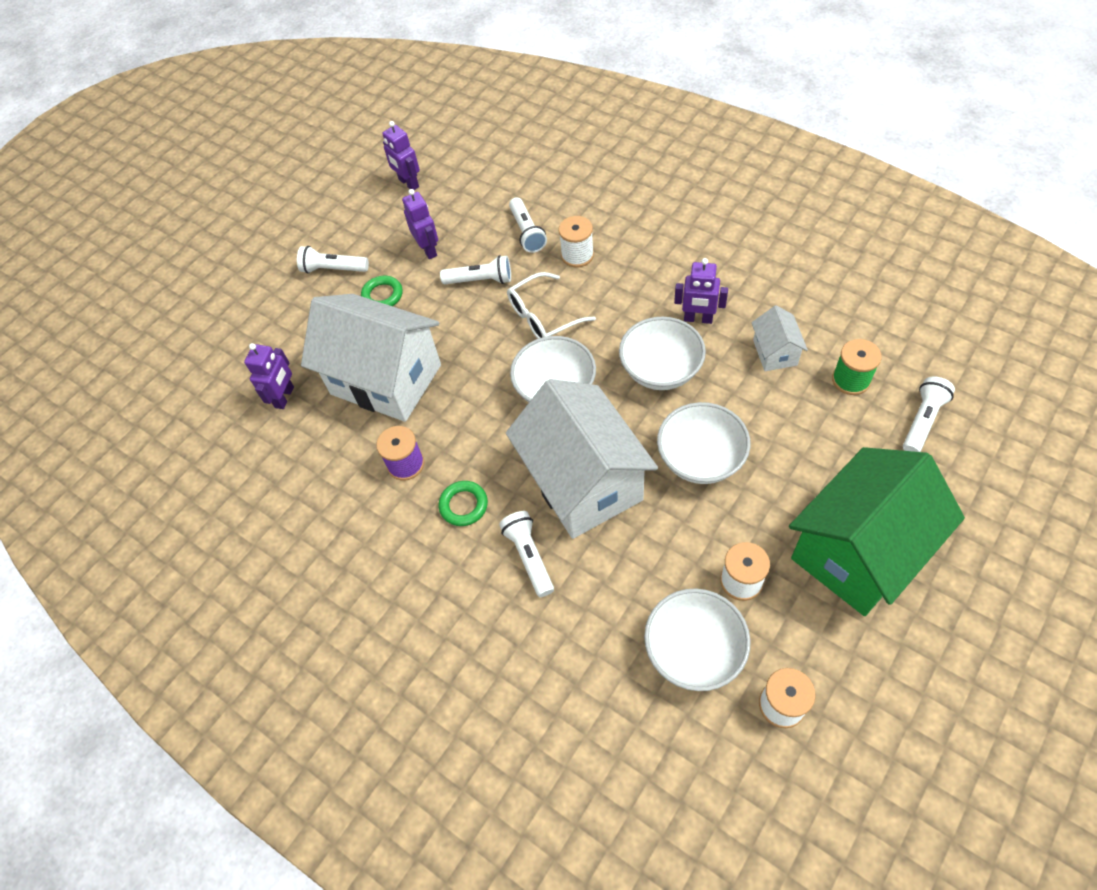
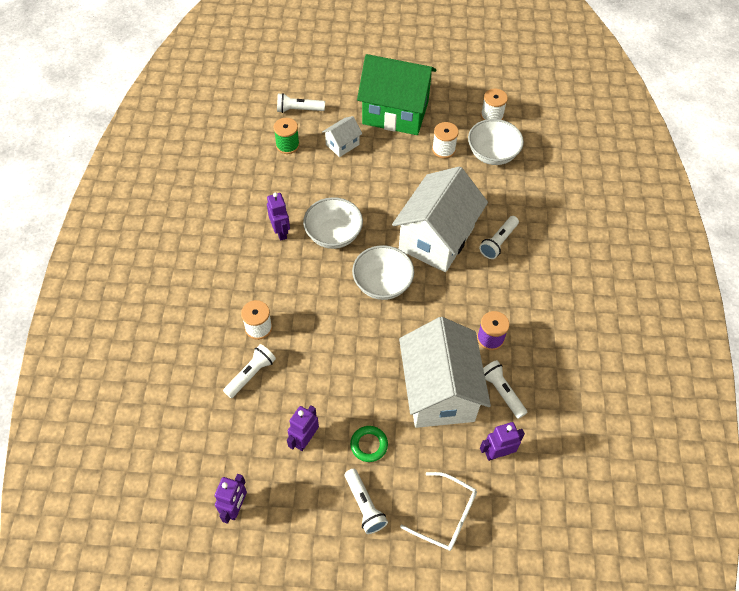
camera: 130 degrees left, 0 degrees up
green ring [439,481,488,526] -> none
white flashlight [440,255,511,284] -> white flashlight moved to [483,360,527,419]
white glasses [507,272,596,339] -> white glasses moved to [400,472,477,551]
white bowl [657,402,751,484] -> none
white house [751,305,808,371] -> white house moved to [322,116,362,157]

